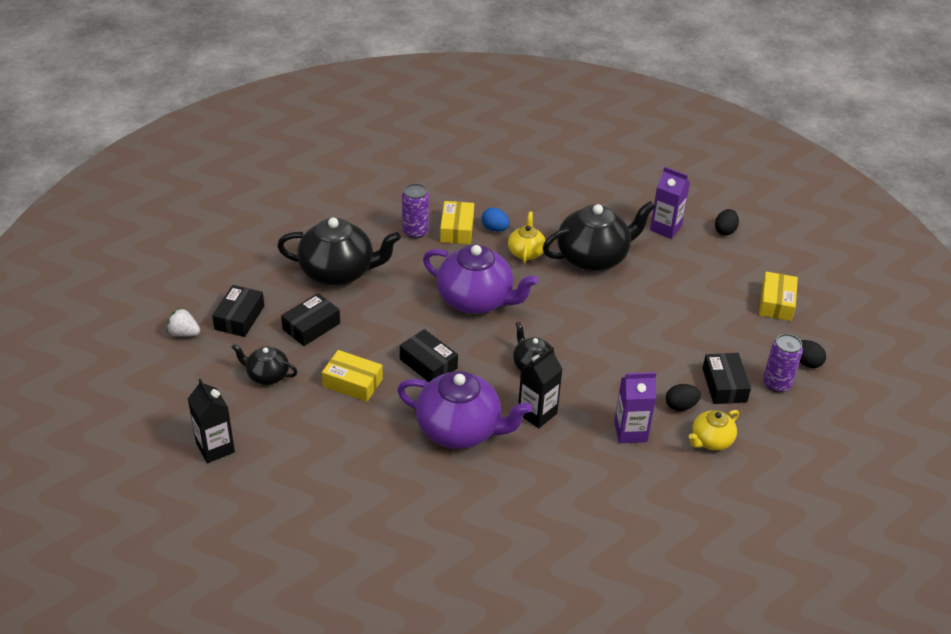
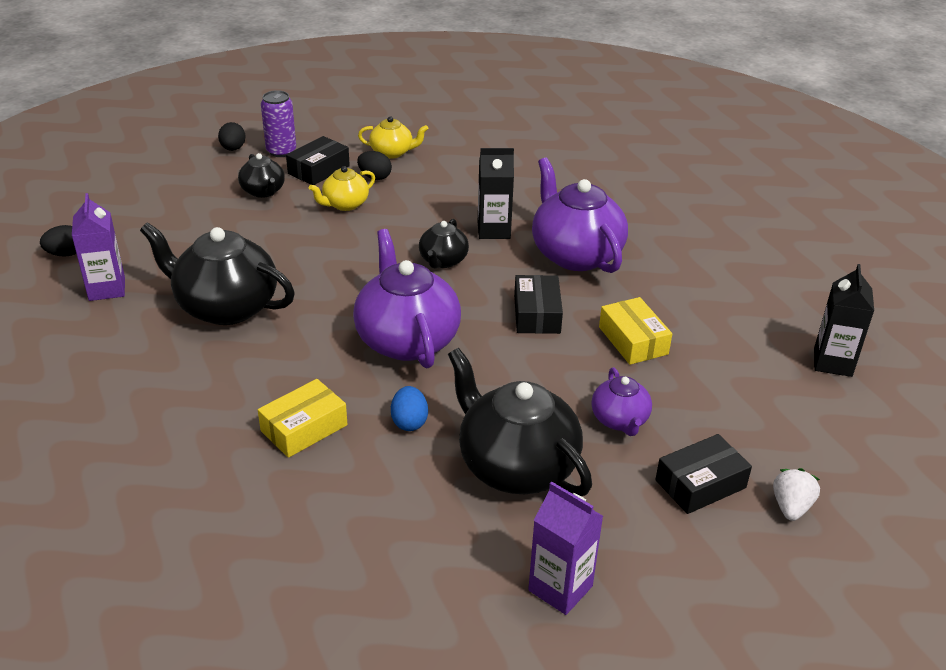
camera: 135 degrees left, 5 degrees down
white strawberry [167,308,200,337] -> white strawberry turned 135 degrees counterclockwise [773,468,820,521]
black teapot [232,344,297,385] -> black teapot moved to [238,153,285,198]
black box [281,293,340,346] -> purple teapot [591,367,652,436]
purple can [402,184,429,238] -> none
blue egg [482,208,509,232] -> blue egg moved to [391,386,428,431]
yellow teapot [508,211,546,264] -> yellow teapot moved to [309,166,375,211]
purple carton [614,372,656,443] -> purple carton moved to [528,482,603,615]
yellow box [759,272,798,321] -> none

